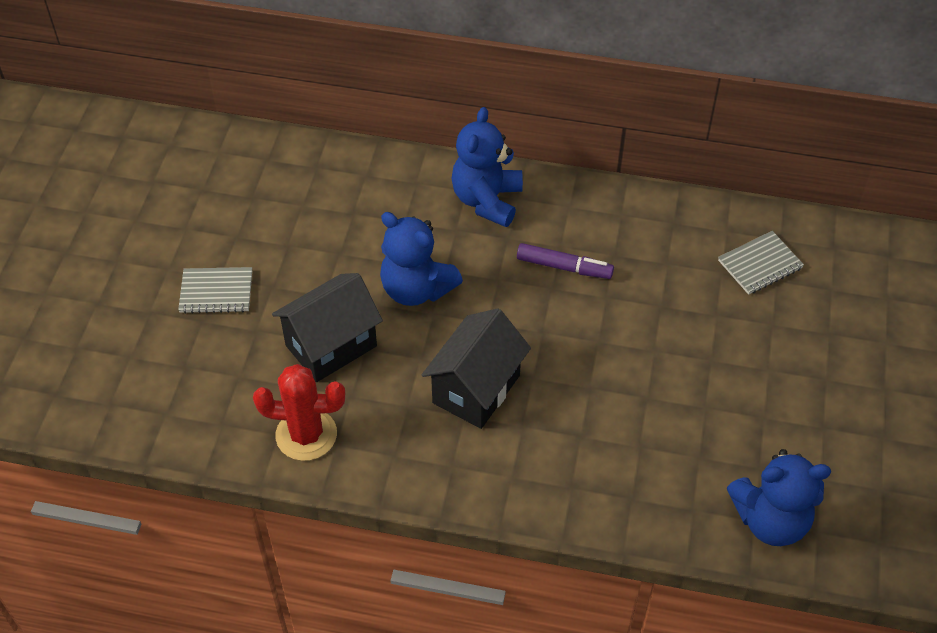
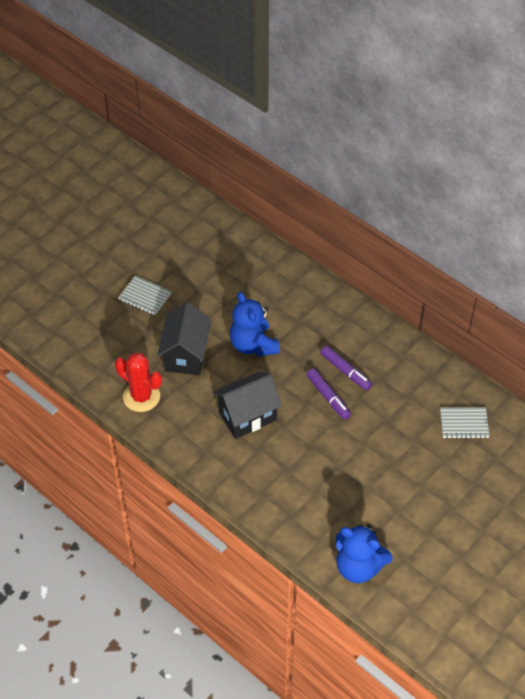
camera: 30 degrees right, 0 degrees up
black house [272,273,383,382] -> black house turned 75 degrees counterclockwise [157,303,211,375]
blue teddy bear [452,107,523,227] -> none
none -> purple marker [307,368,351,420]

